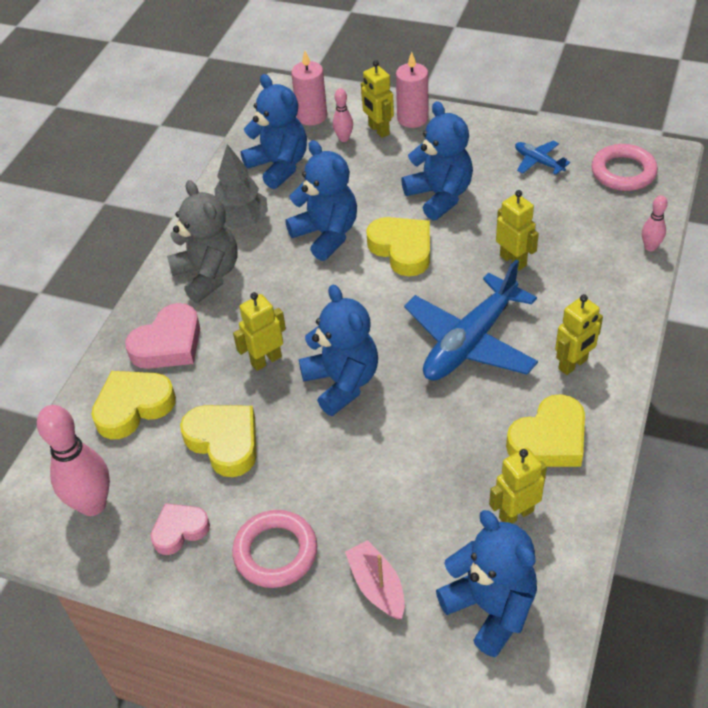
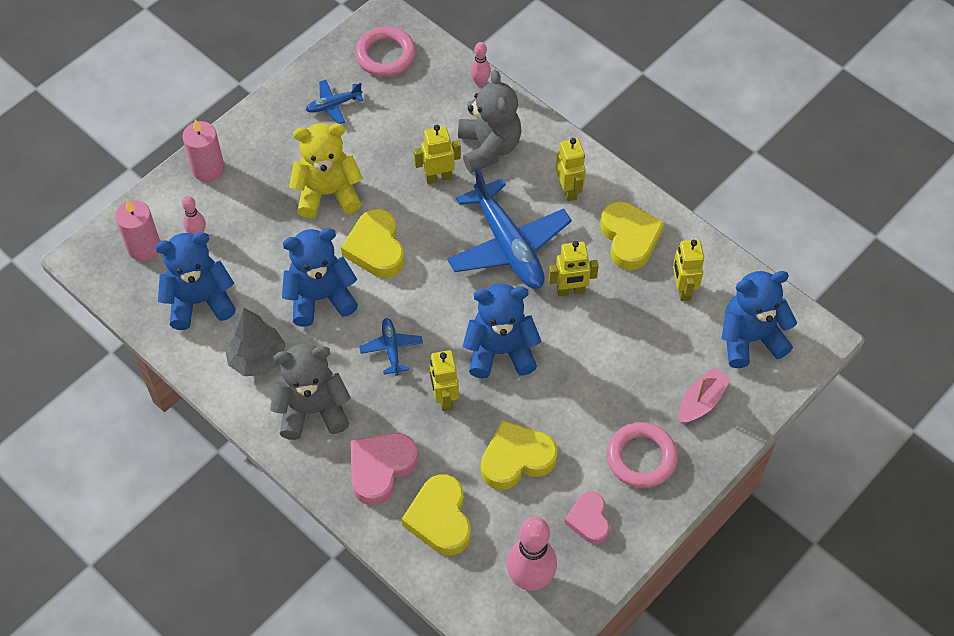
camera: 70 degrees left, 10 degrees up
pink heart [125,303,200,369] -> pink heart turned 120 degrees counterclockwise [351,433,418,505]
pink boat [345,540,405,619] -> pink boat turned 135 degrees clockwise [679,367,731,424]
yellow robot [361,60,394,138] -> yellow robot moved to [548,241,599,296]
yellow heart [366,217,430,276] -> yellow heart turned 90 degrees counterclockwise [341,209,404,278]
blue teddy bear [401,101,473,220] -> yellow teddy bear [289,123,363,218]
none -> blue plane [359,318,423,376]
none -> grey teddy bear [458,70,521,173]

